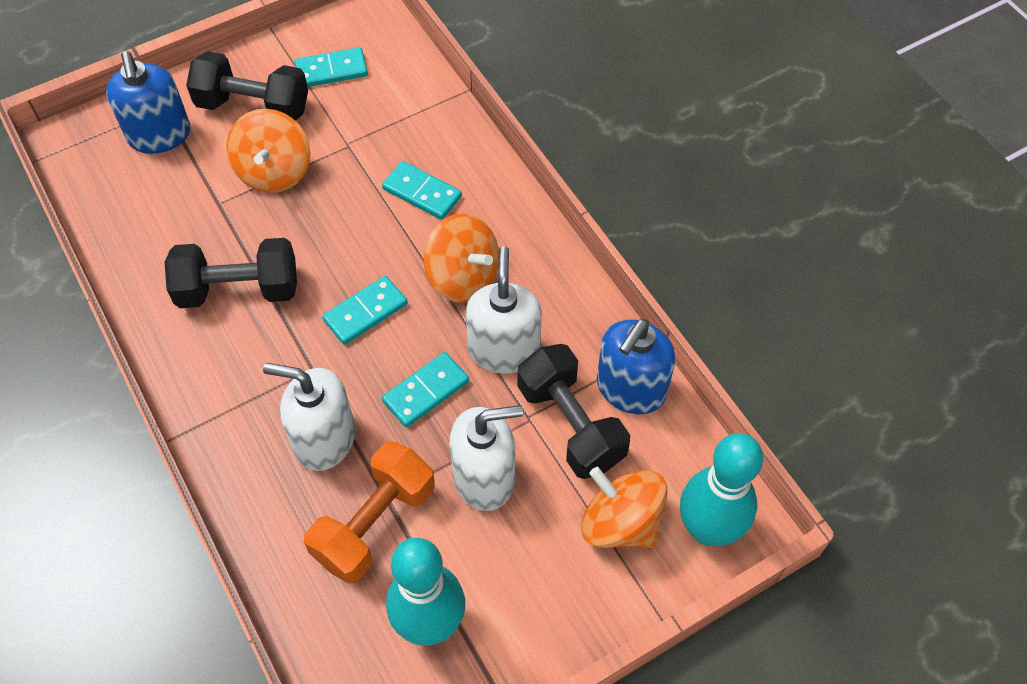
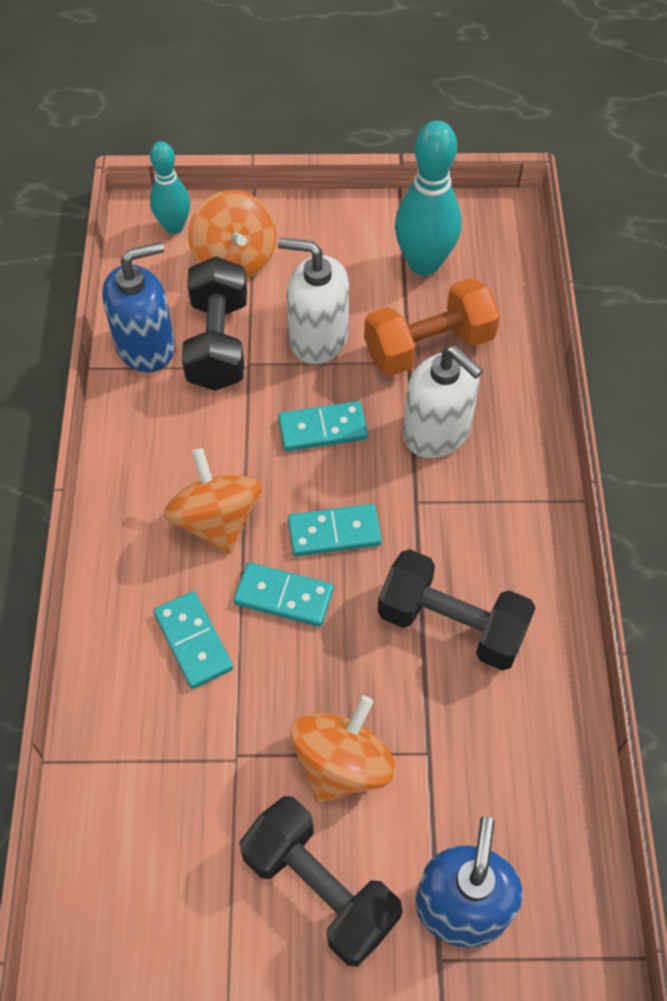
camera: 150 degrees left, 0 degrees up
turquoise domino [294,47,368,87] -> turquoise domino moved to [234,562,333,627]
white soap dispenser [466,246,542,374] -> none
turquoise bowling pin [680,433,763,546] -> turquoise bowling pin [150,141,190,234], size x0.62

